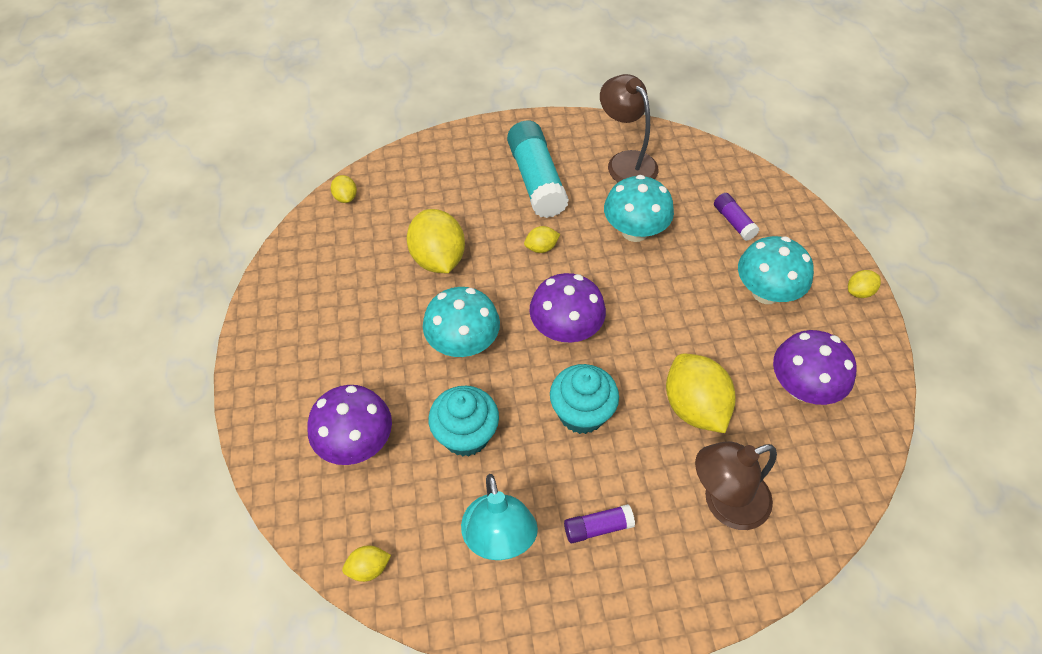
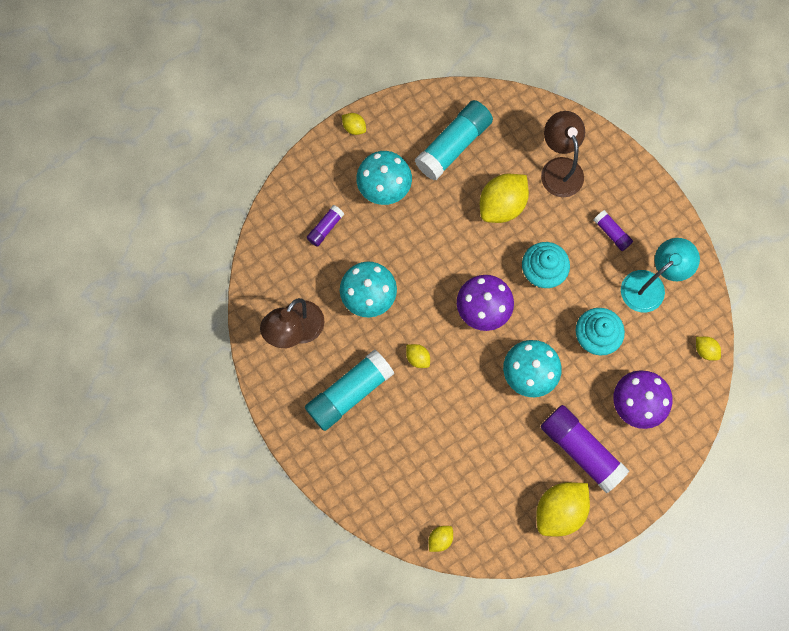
camera: 115 degrees left, 20 degrees up
yellow lemon [407,209,465,273] -> yellow lemon moved to [536,482,590,536]
brown lamp [695,442,777,530] -> brown lamp turned 150 degrees counterclockwise [541,111,585,197]
purple mushroom [773,330,857,405] -> turquoise glue stick [415,100,493,180]
none -> purple glue stick [540,405,629,493]

